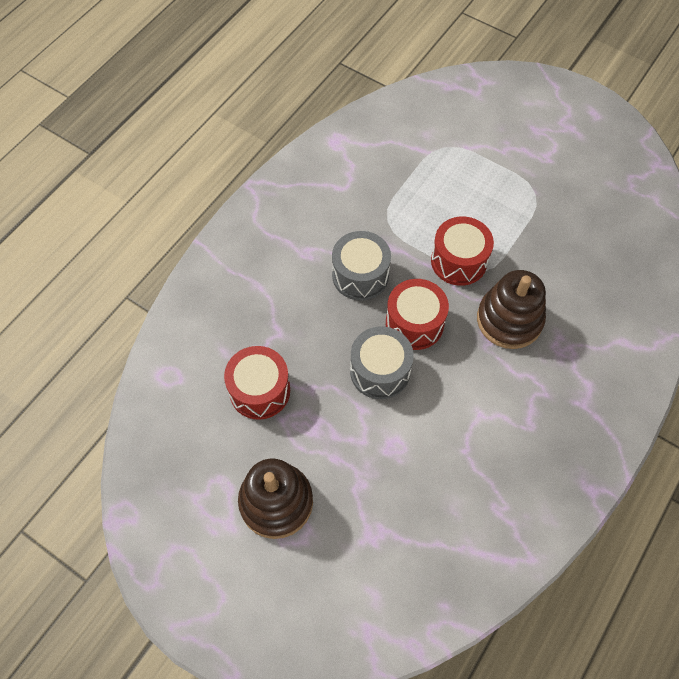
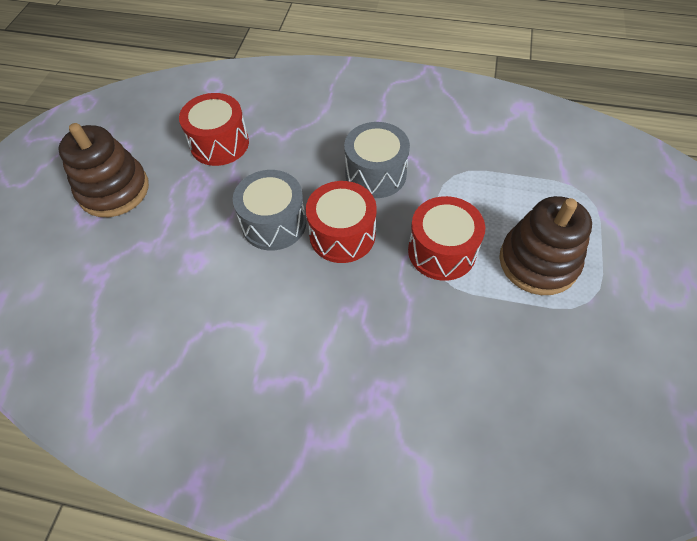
camera: 70 degrees right, 5 degrees down
brown stacking toy [477,270,546,349] -> brown stacking toy moved to [499,196,592,295]

